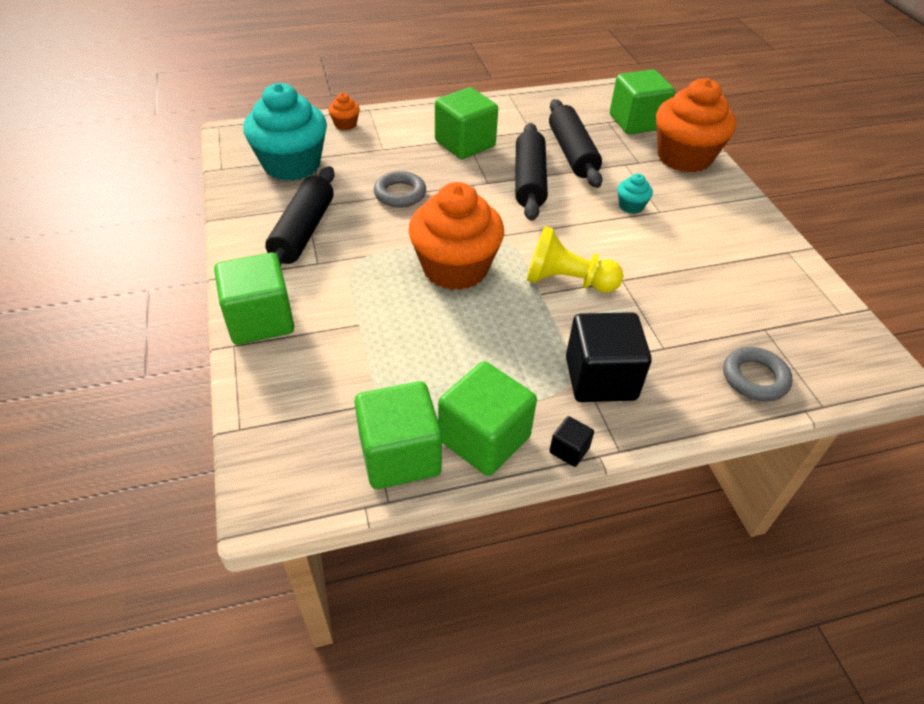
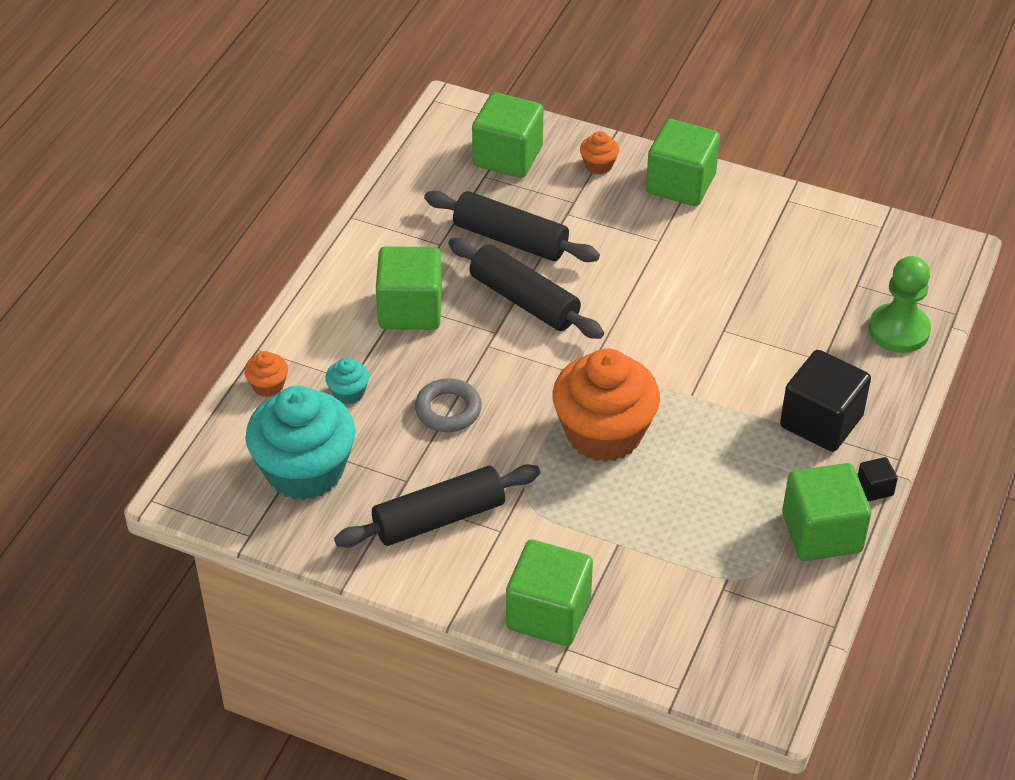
camera: 50 degrees left, 0 degrees up
black rolling pin [265,166,335,266] -> black rolling pin turned 75 degrees counterclockwise [334,464,540,548]
green cube [354,381,442,489] -> green cube moved to [646,119,720,206]
yellow pawn [527,226,623,293] -> none
turquoise cupcake [618,174,653,214] -> turquoise cupcake moved to [325,358,369,404]
orange cupcake [656,78,736,173] -> orange cupcake [580,131,619,174], size x0.42
grey ring [723,347,793,401] -> green pawn [869,256,931,353]

